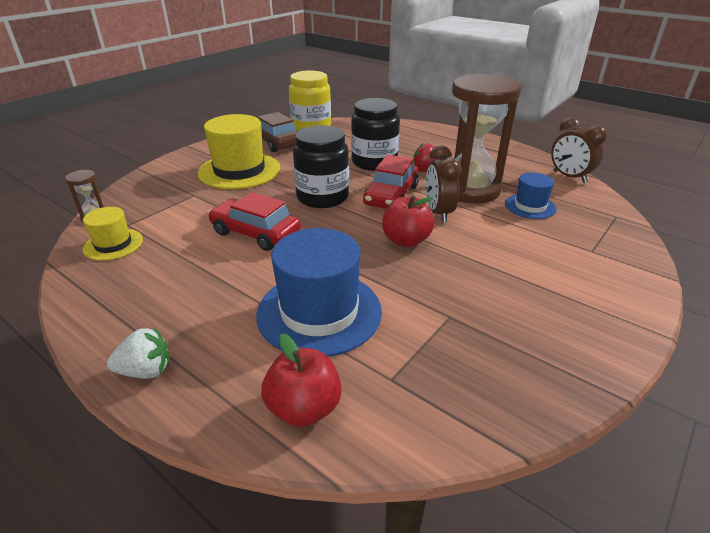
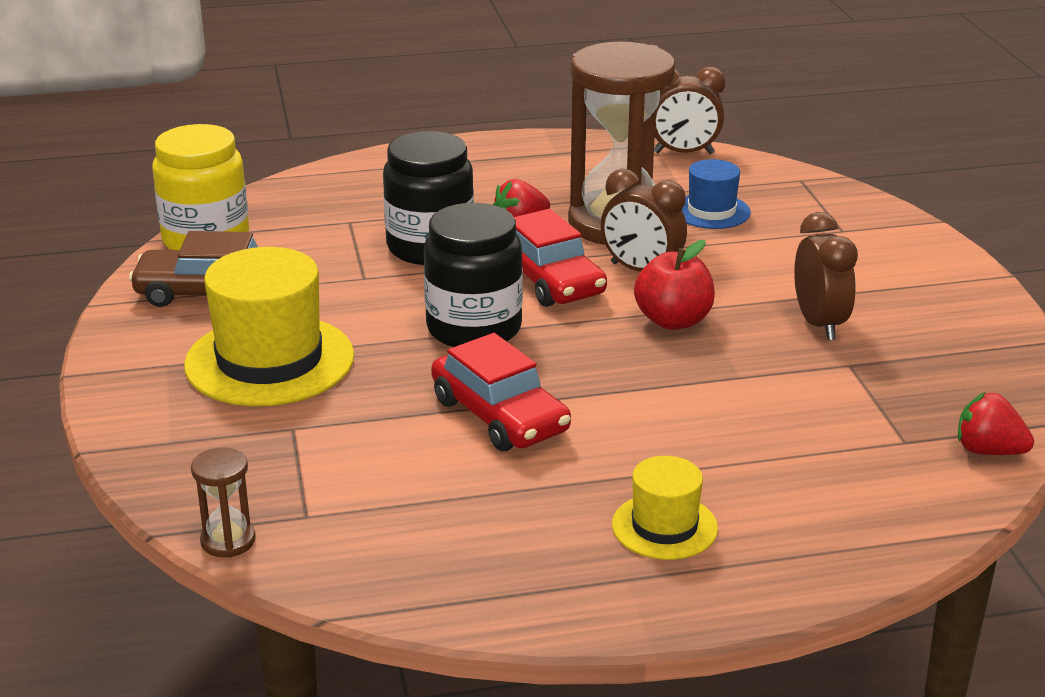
camera: 50 degrees left, 5 degrees down
yellow hat [83,207,143,261] -> yellow hat moved to [612,456,718,560]
white strawberry [107,327,170,379] -> none
red car [208,192,301,251] -> red car turned 105 degrees counterclockwise [431,333,571,451]
blue hat [256,228,382,357] -> none
red apple [261,333,342,427] -> none
none -> brown clock [794,212,858,340]
none -> red strawberry [958,392,1034,455]

